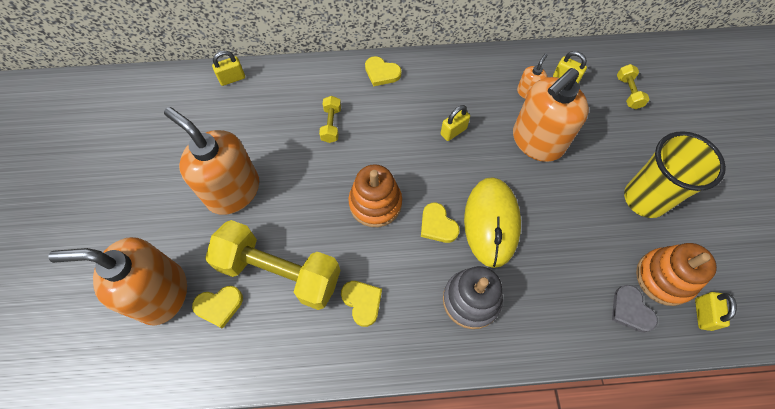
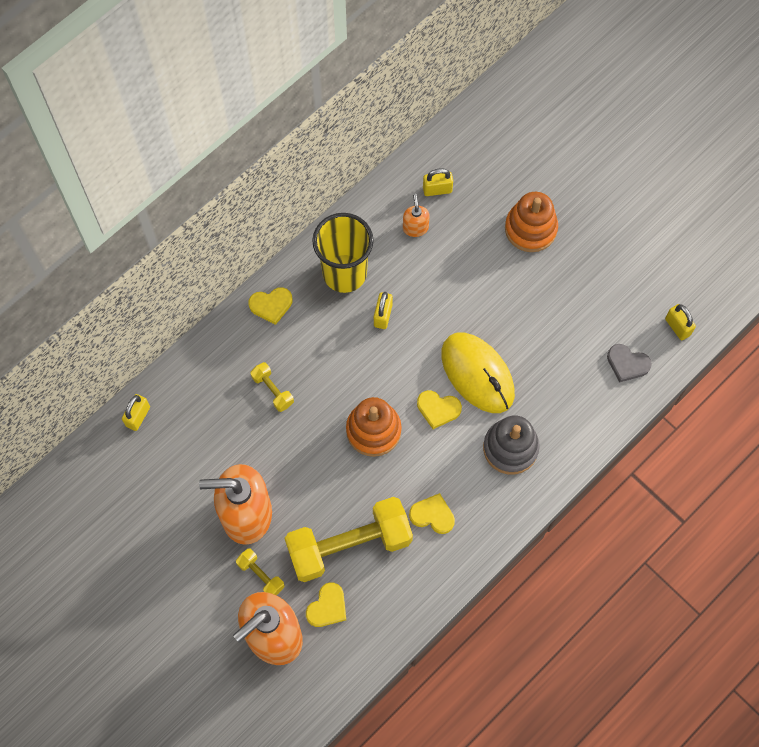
camera: 40 degrees left, 5 degrees up
orange soap dispenser [513,68,589,162] -> none
yellow dumbbell [617,64,650,109] -> yellow dumbbell moved to [236,548,285,595]
yellow cup [624,131,726,218] -> yellow cup moved to [312,213,374,293]
orange stacking toy [636,243,717,306] -> orange stacking toy moved to [505,192,558,252]

